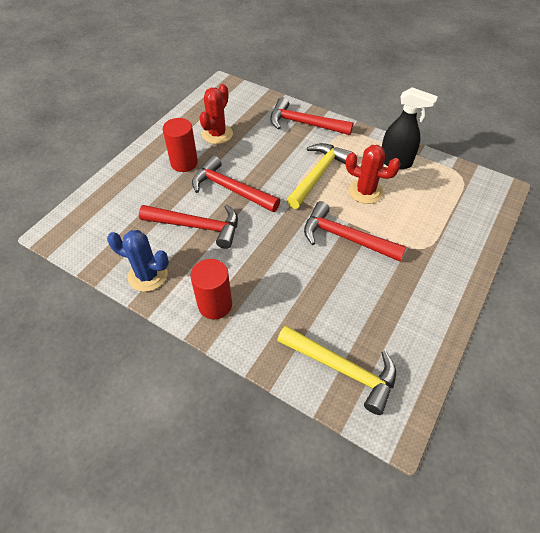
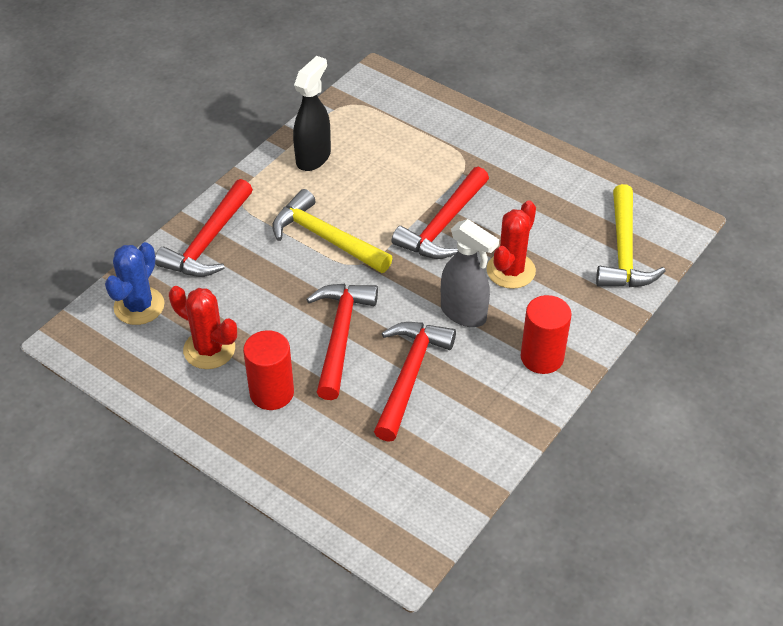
camera: 85 degrees left, 5 degrees down
blue cactus [107,230,169,292] -> blue cactus moved to [105,242,165,325]
red hammer [192,155,280,212] -> red hammer turned 150 degrees clockwise [306,284,378,400]
yellow hammer [277,325,396,415] -> yellow hammer turned 150 degrees clockwise [596,184,665,287]
red cactus [346,145,401,204] -> red cactus moved to [486,200,536,289]
none -> grey spray bottle [441,219,499,327]

